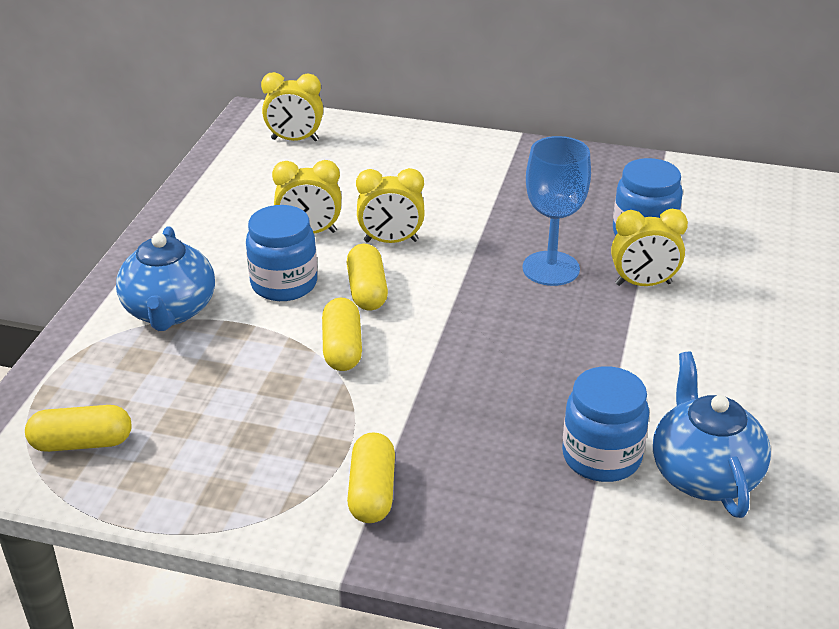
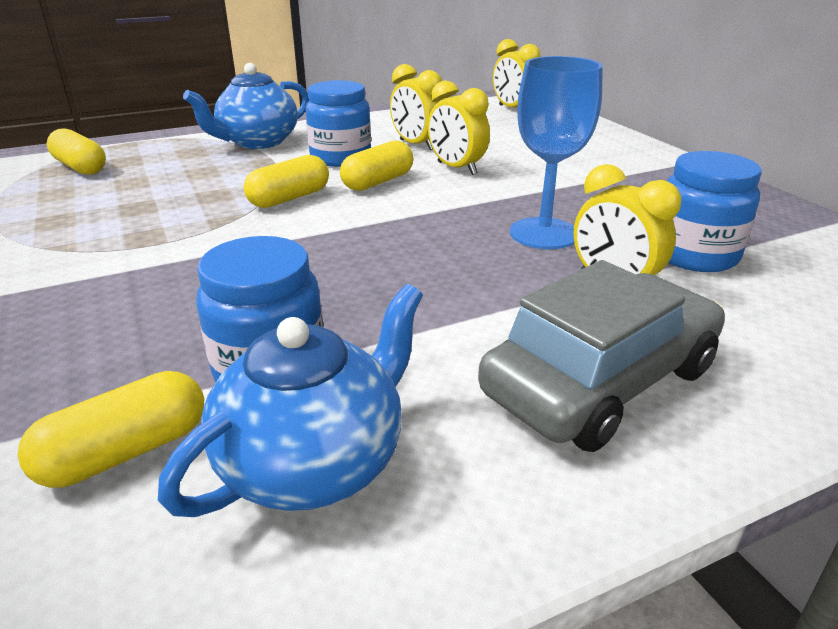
camera: 50 degrees right, 5 degrees down
yellow capsule [347,432,395,523] -> yellow capsule moved to [18,371,204,488]
none -> grey car [478,260,725,452]

